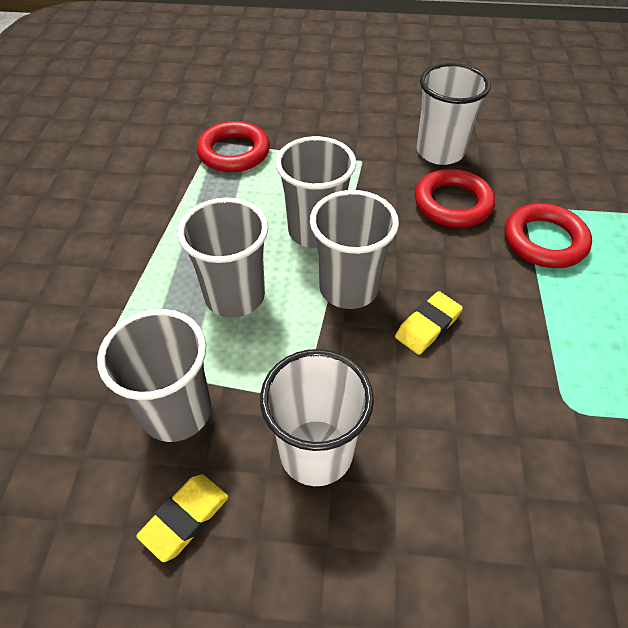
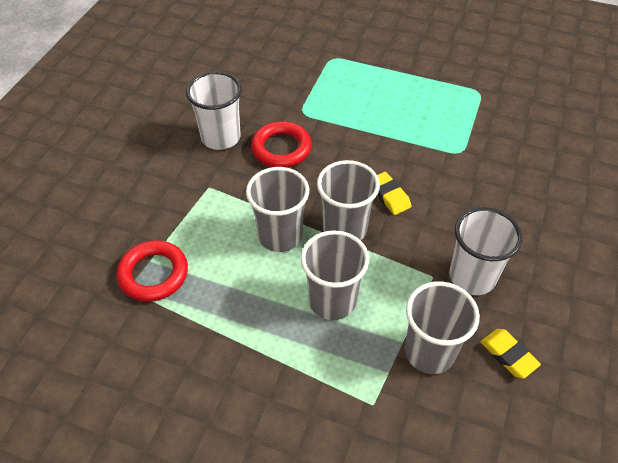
camera: 75 degrees left, 0 degrees up
red ring [505,203,592,268] -> none

